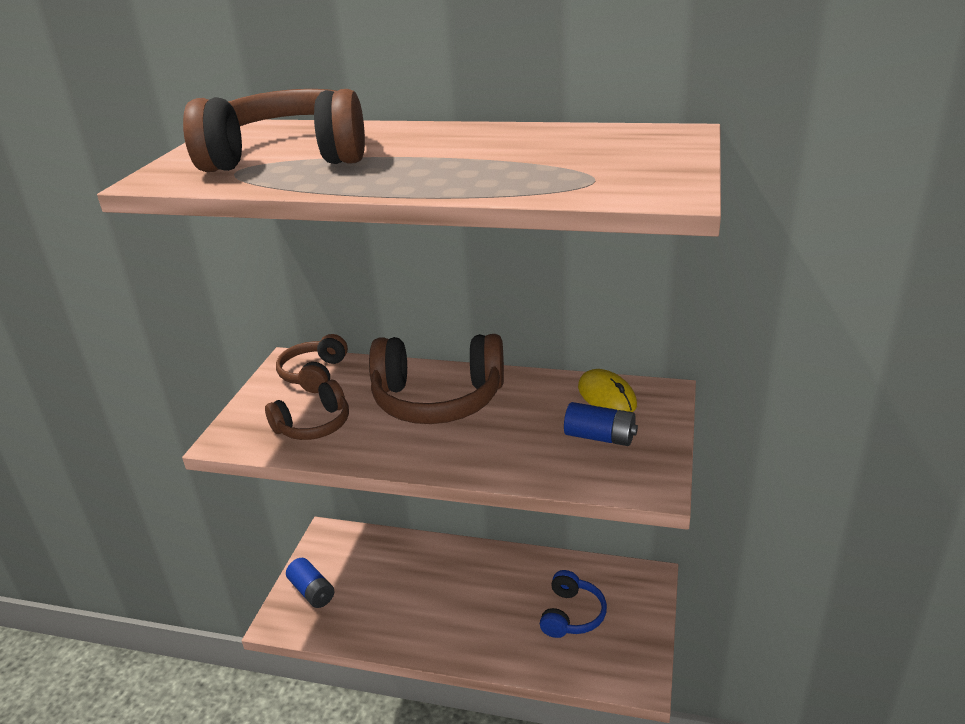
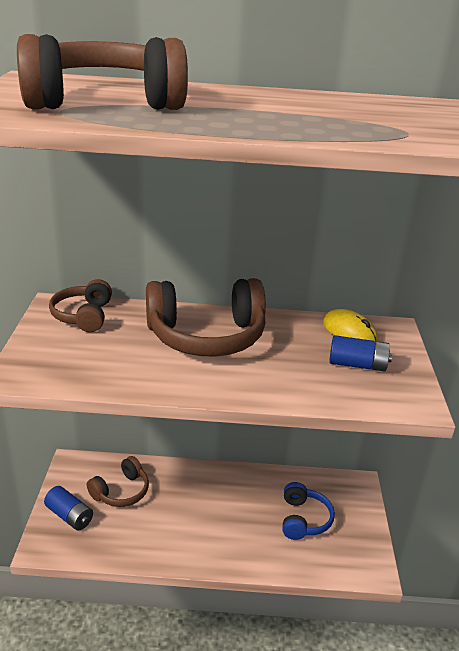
camera: 15 degrees left, 0 degrees up
brown headphones [265,380,349,440] -> brown headphones moved to [87,456,149,507]

